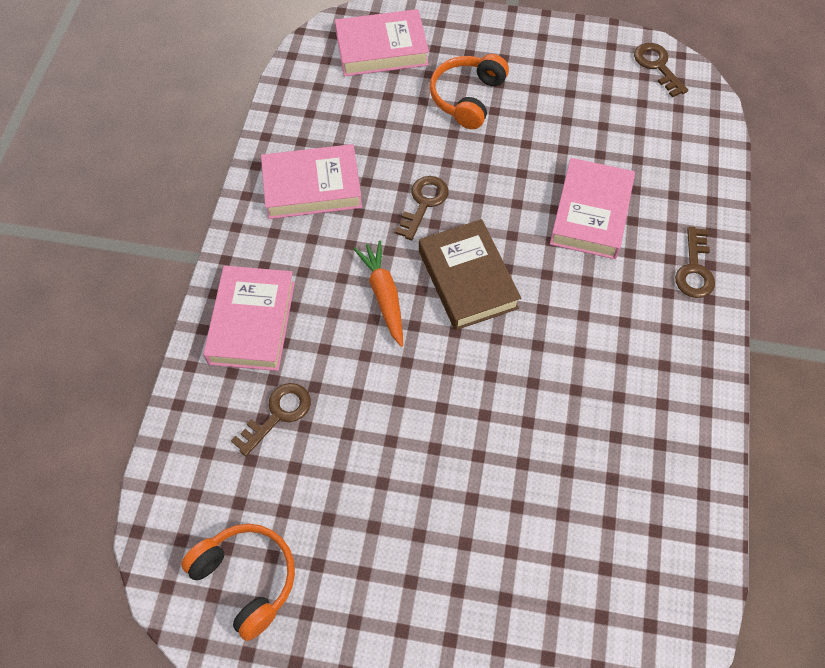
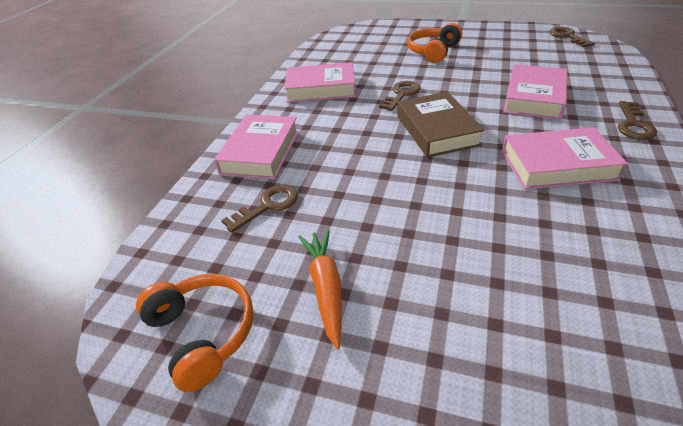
camera: 10 degrees right, 20 degrees down
pink book [335,9,429,76] -> pink book moved to [502,127,628,189]
orange carrot [353,240,403,347] -> orange carrot moved to [298,230,342,350]

